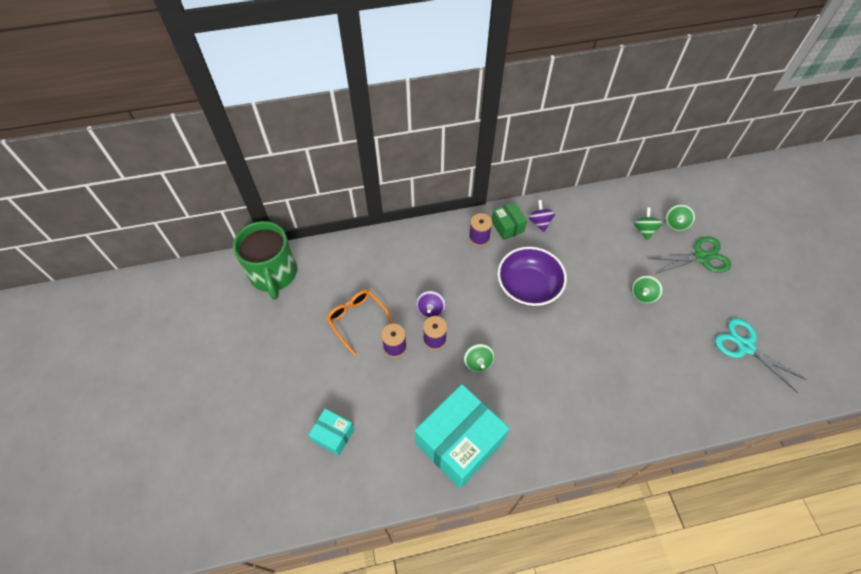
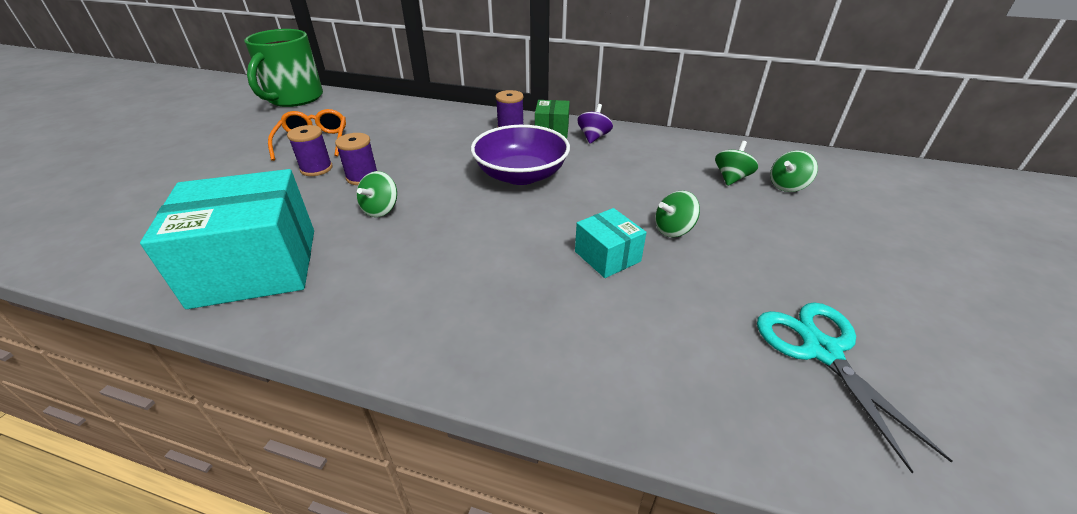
camera: 30 degrees right, 20 degrees down
turquoise box [308,409,355,456] -> turquoise box moved to [575,208,647,278]
purple spinning top [416,291,446,318] -> none
green scissors [648,236,731,274] -> none

